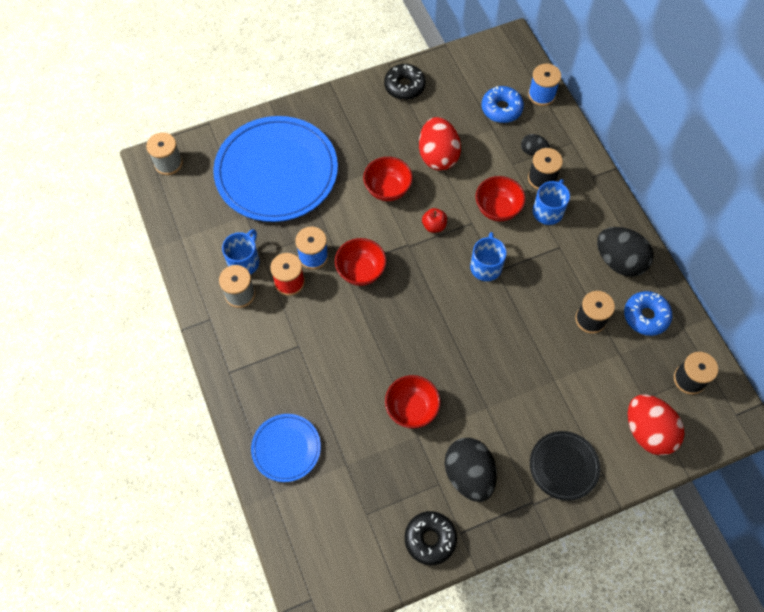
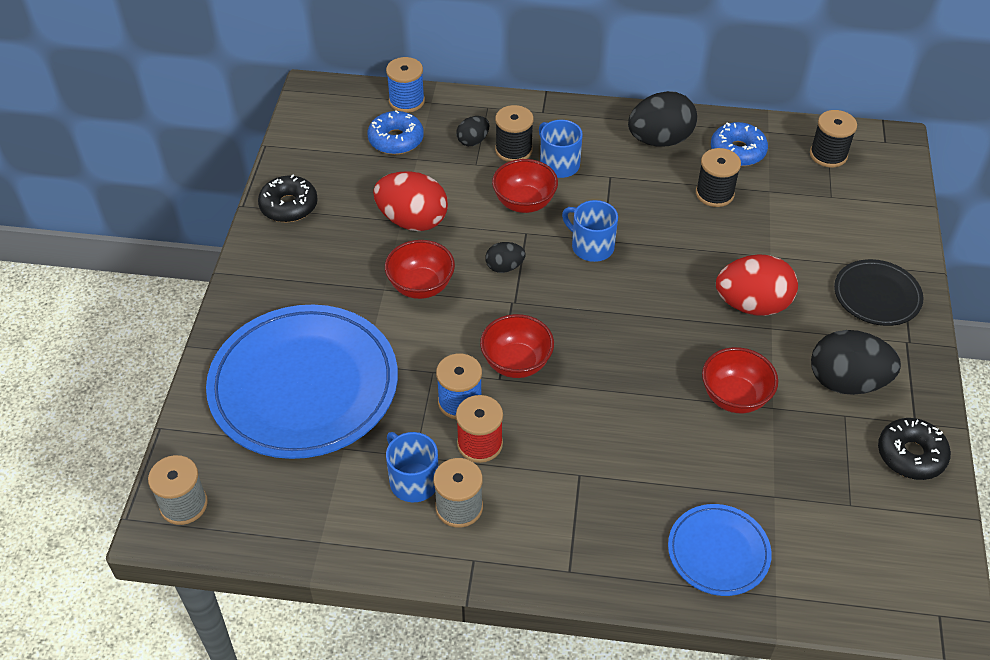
camera: 60 degrees left, 15 degrees down
red apple [422,208,447,233] -> black egg [485,242,526,273]
red egg [628,395,685,455] -> red egg moved to [716,254,798,316]

